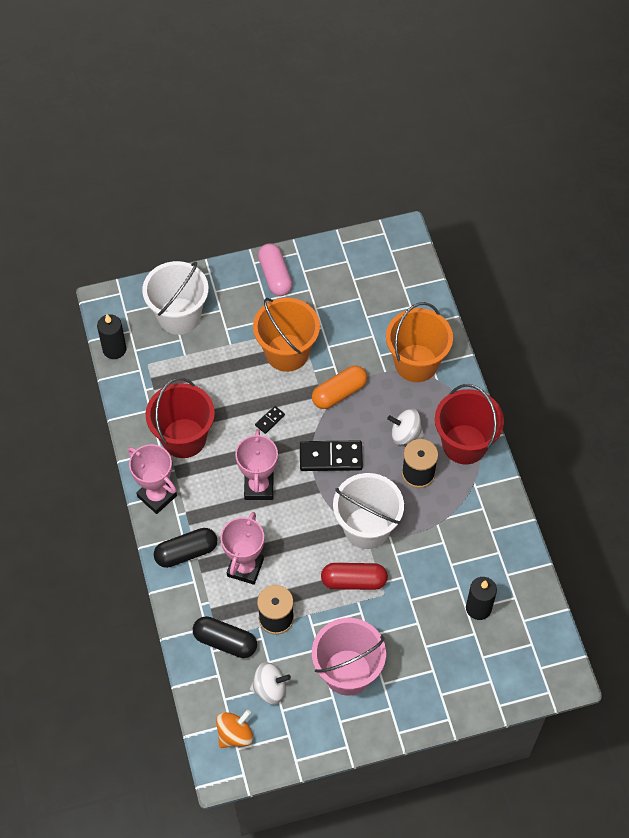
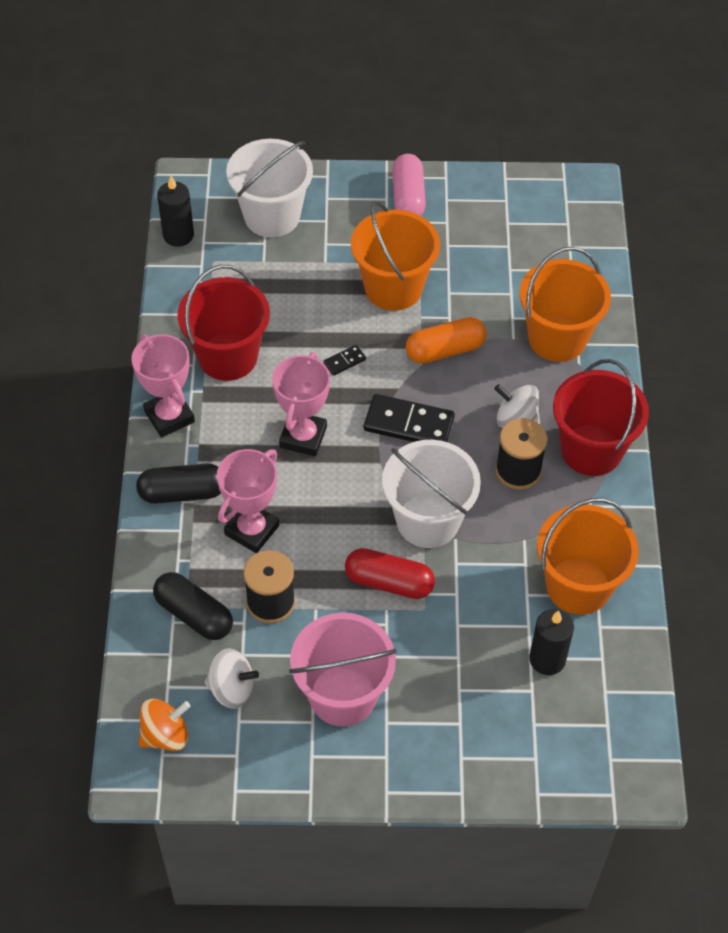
camera: 15 degrees right, 5 degrees down
none -> orange bucket [537,498,639,615]

